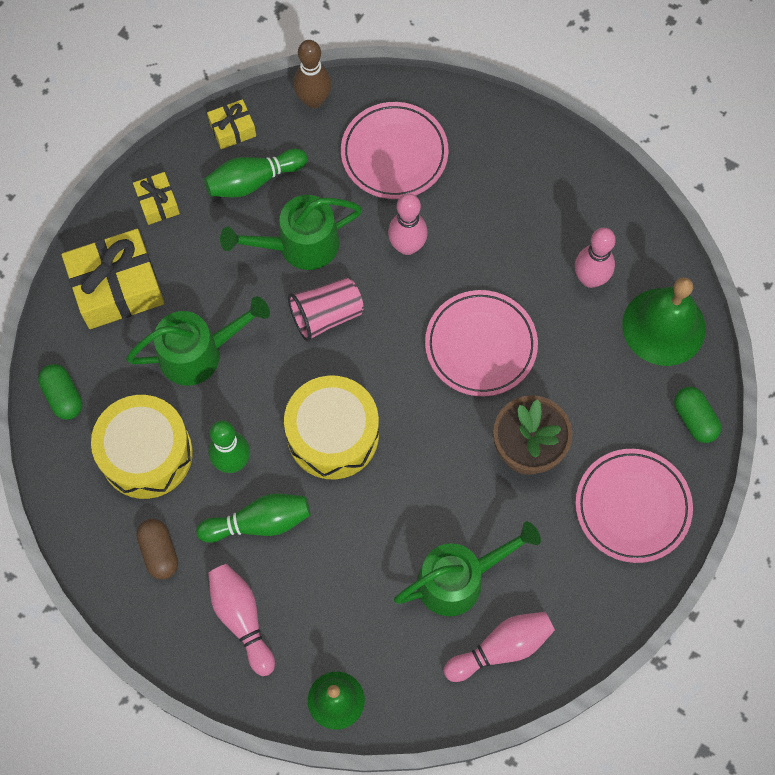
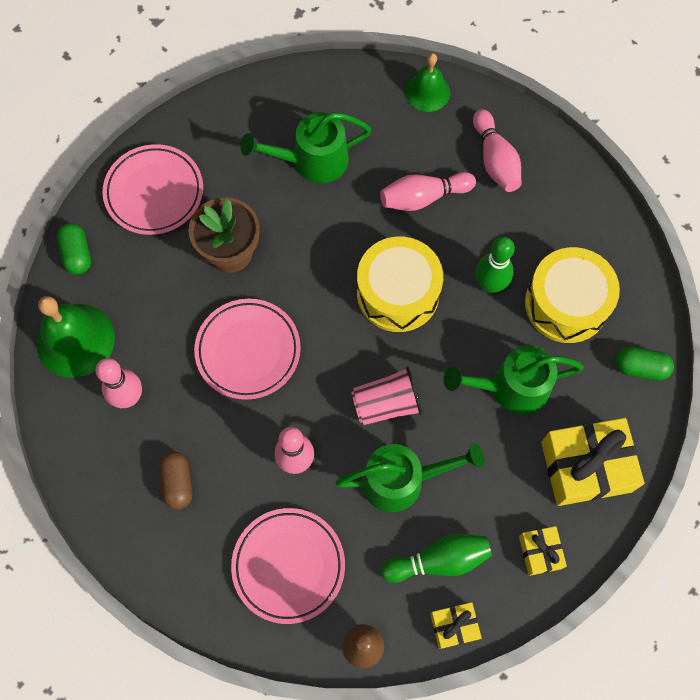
camera: 170 degrees left, 0 degrees up
green capsule [38,364,82,420] -> green capsule turned 60 degrees counterclockwise [616,347,674,381]
brown capsule [136,519,178,580] -> brown capsule moved to [158,451,192,510]
green bowling pin [196,493,310,543] -> none
pink bowling pin [444,612,555,682] -> pink bowling pin moved to [380,172,476,211]

